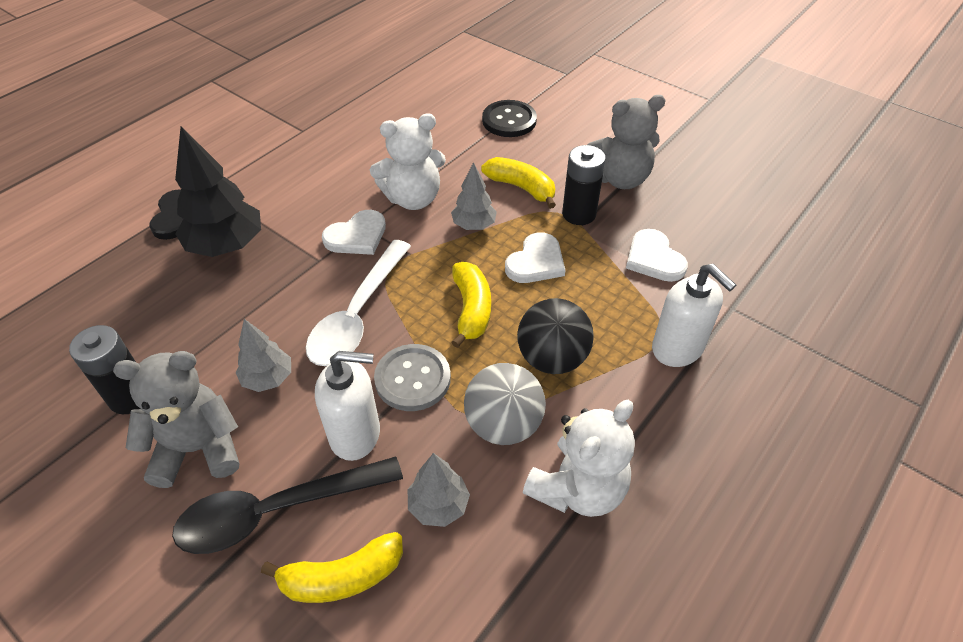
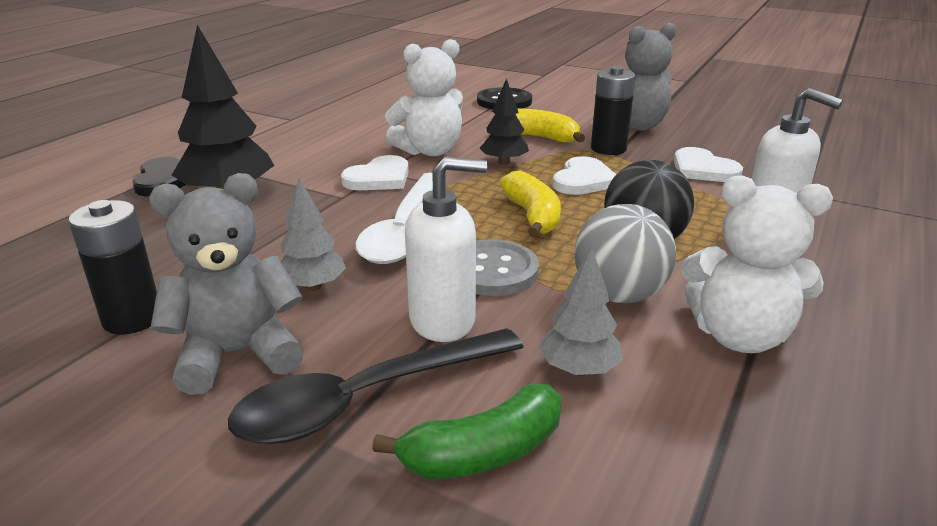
camera: 10 degrees left, 20 degrees down
yellow banana [261,532,403,603] -> green banana [372,383,562,479]
grey tree [451,162,497,230] -> black tree [479,78,529,165]
white teddy bear [523,400,635,517] -> white teddy bear turned 75 degrees clockwise [681,175,833,353]

